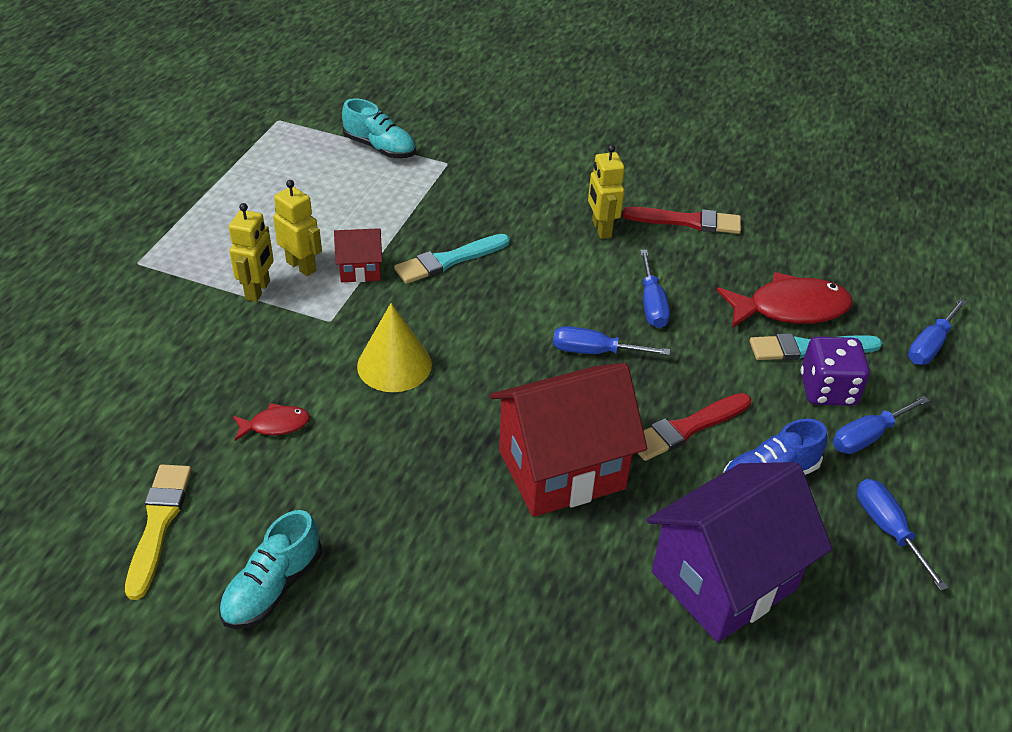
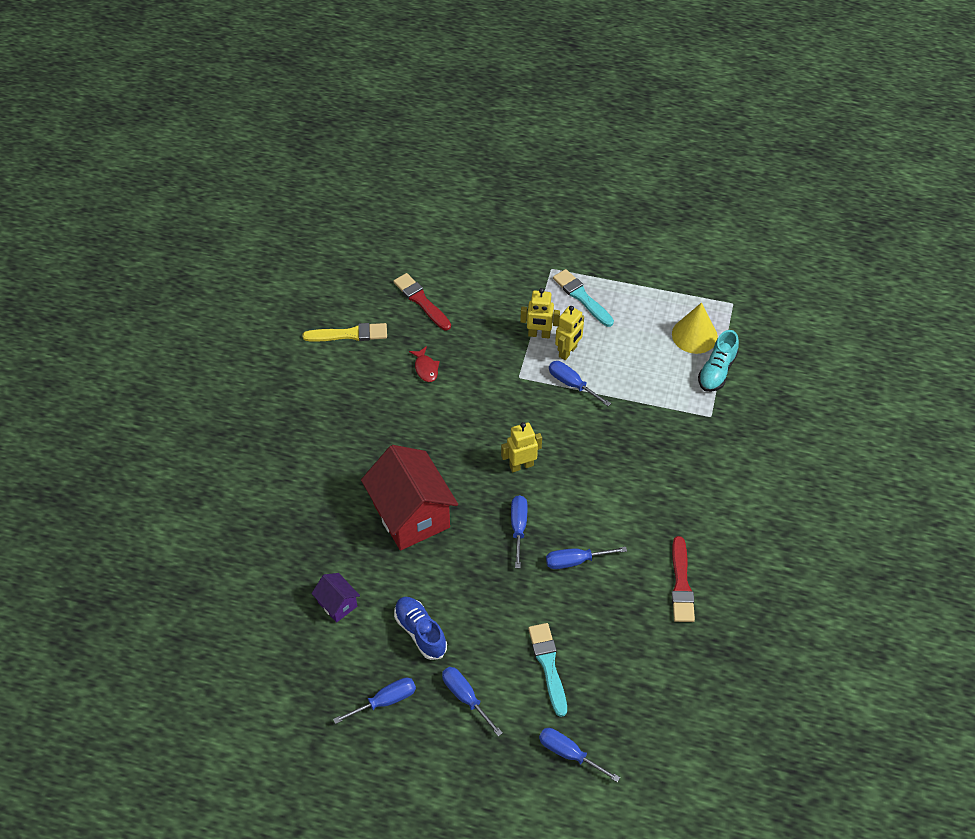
camera: 85 degrees right, 10 degrees up
turquoise shoe [219,510,322,629] -> none
red house [334,228,382,282] -> blue screwdriver [549,361,611,406]
yellow cone [357,303,432,392] -> yellow cone moved to [672,303,718,354]
turquoise brush [394,234,510,284] -> turquoise brush moved to [553,269,614,327]
yellow robot [588,145,625,239] -> yellow robot moved to [501,422,542,472]
red brush [638,393,751,461] -> red brush moved to [393,273,451,330]
purple house [647,462,832,642] -> purple house [311,573,360,623], size x0.46
red fish [717,272,853,328] -> none
purple dice [801,337,870,406] -> none

